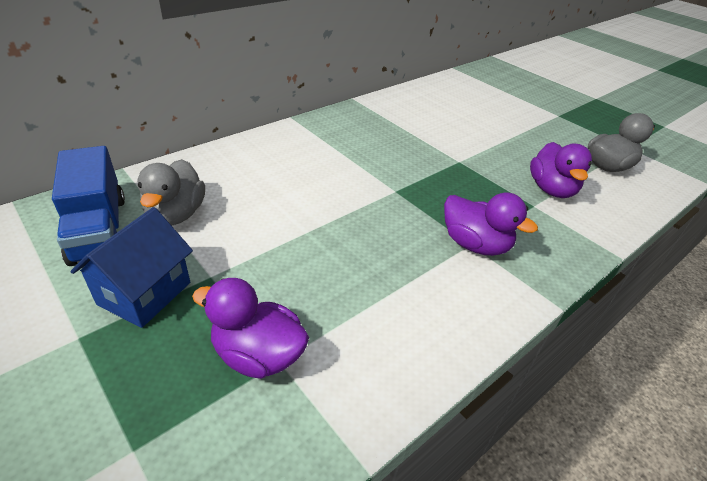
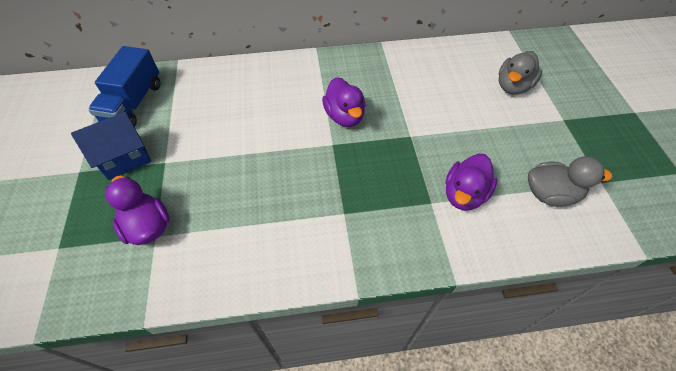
camera: 35 degrees right, 15 degrees up
grey duck [137,159,205,226] -> grey duck moved to [499,51,542,94]
purple duck [444,192,538,256] -> purple duck moved to [322,77,366,127]

